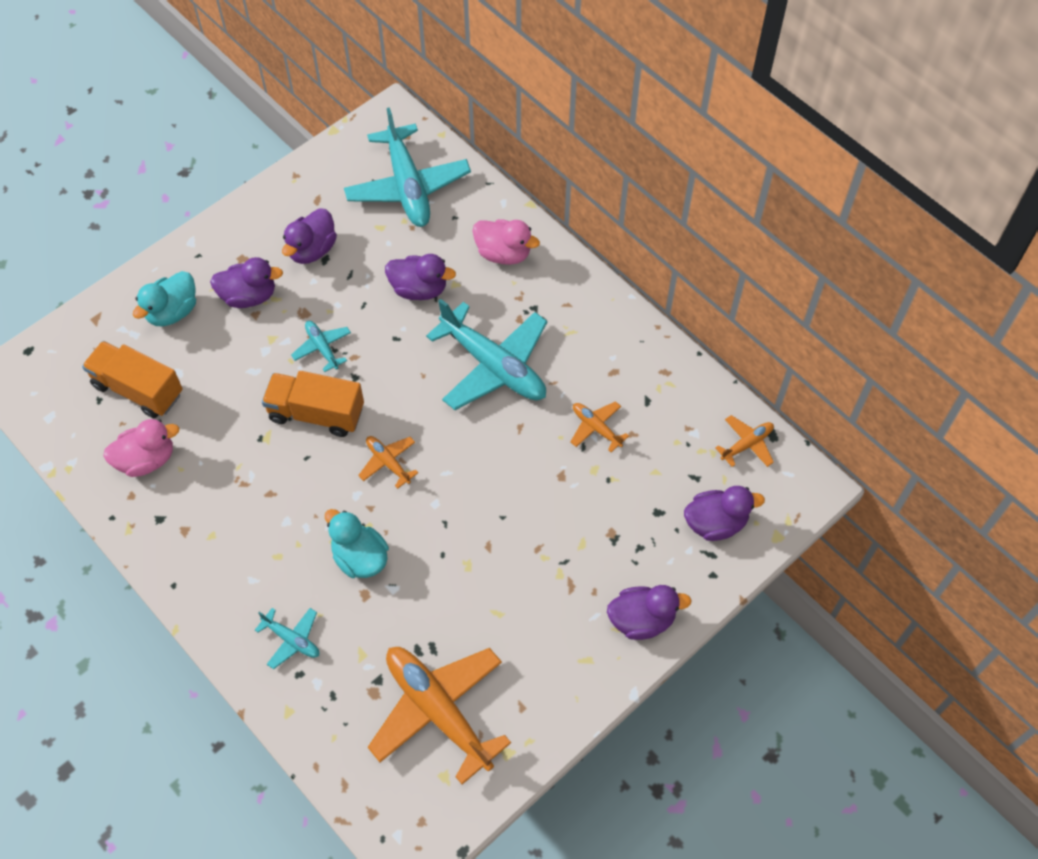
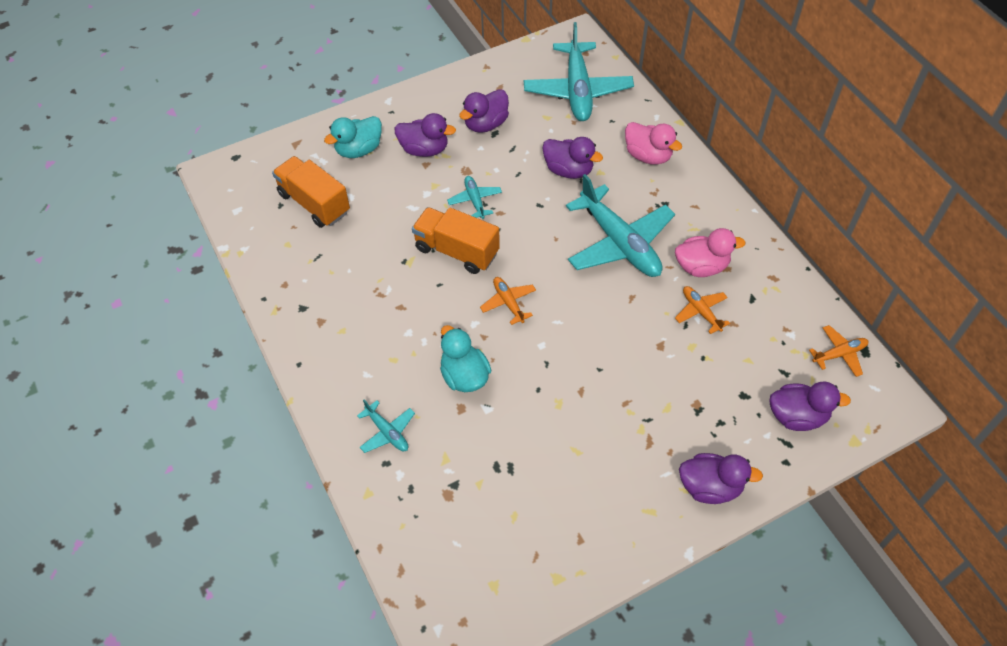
camera: 15 degrees right, 5 degrees down
pink duck [103,419,179,477] -> pink duck moved to [675,228,746,277]
orange plane [368,647,511,784] -> none

